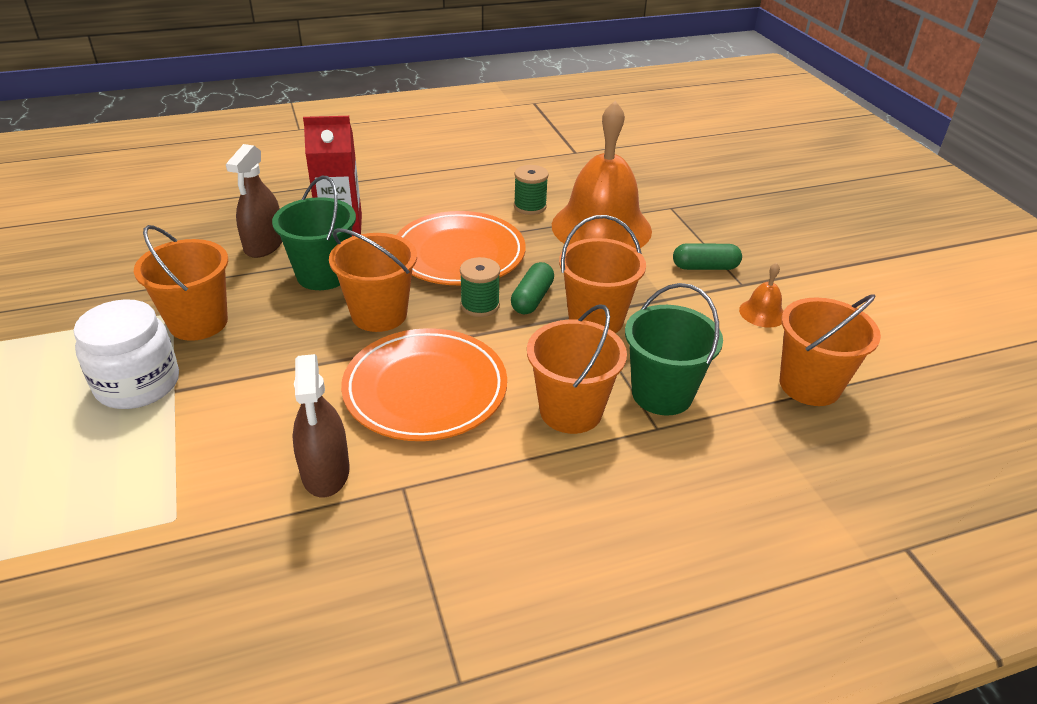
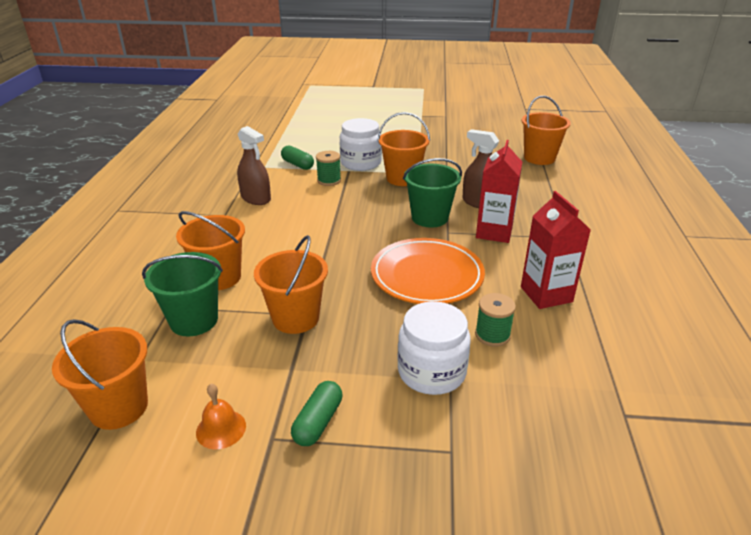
camera: 115 degrees right, 5 degrees down
brown spray bottle [293,354,350,497] -> brown spray bottle turned 150 degrees counterclockwise [237,126,271,205]
orange bucket [329,228,417,332] -> orange bucket moved to [522,96,571,165]
orange plate [341,328,507,441] -> none
green spool [460,257,500,317] -> green spool moved to [316,151,341,186]
green capsule [511,262,554,314] -> green capsule moved to [281,145,314,170]
orange bell [552,101,652,250] -> white jar [397,301,471,395]
none -> red carton [521,191,591,309]

